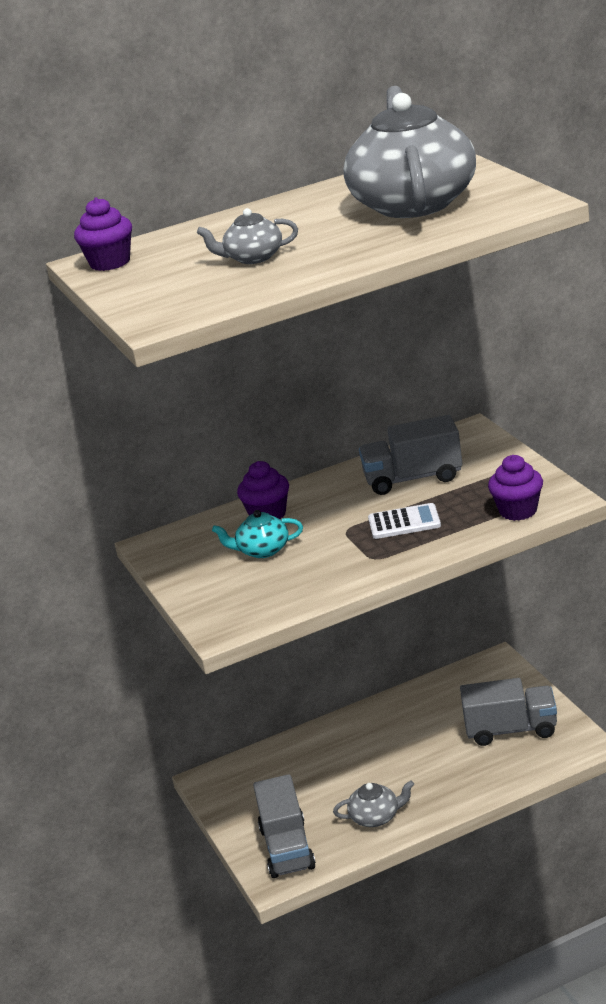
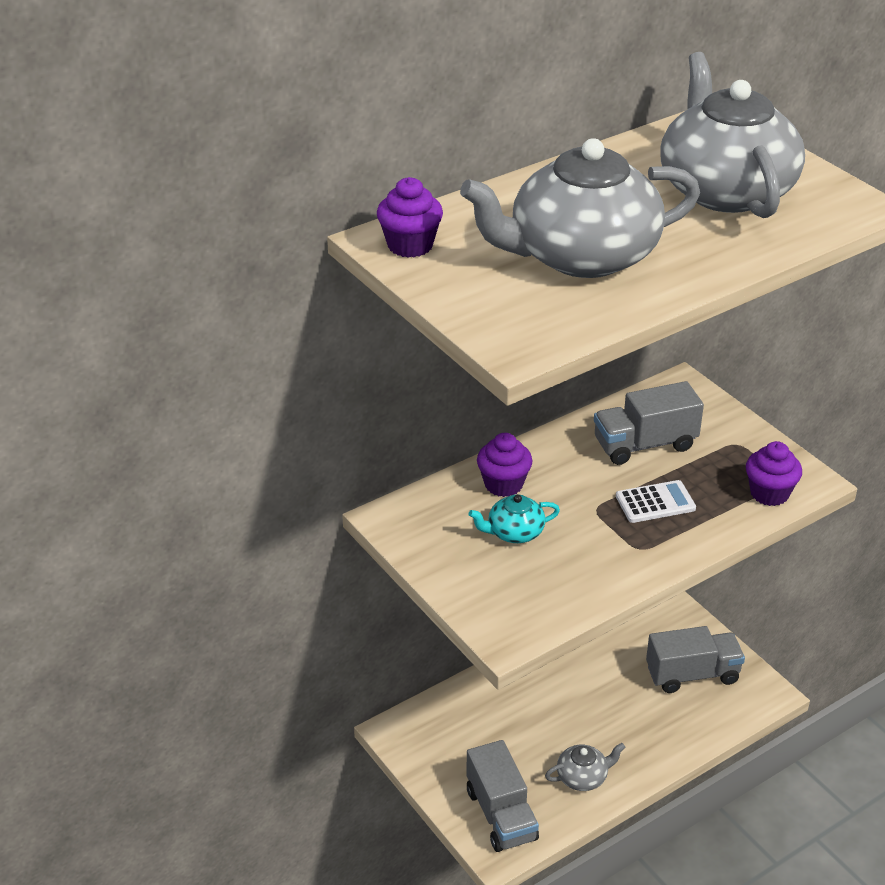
camera: 15 degrees left, 10 degrees up
grey teapot [197,208,298,264] -> grey teapot [460,138,700,278], size x2.27

